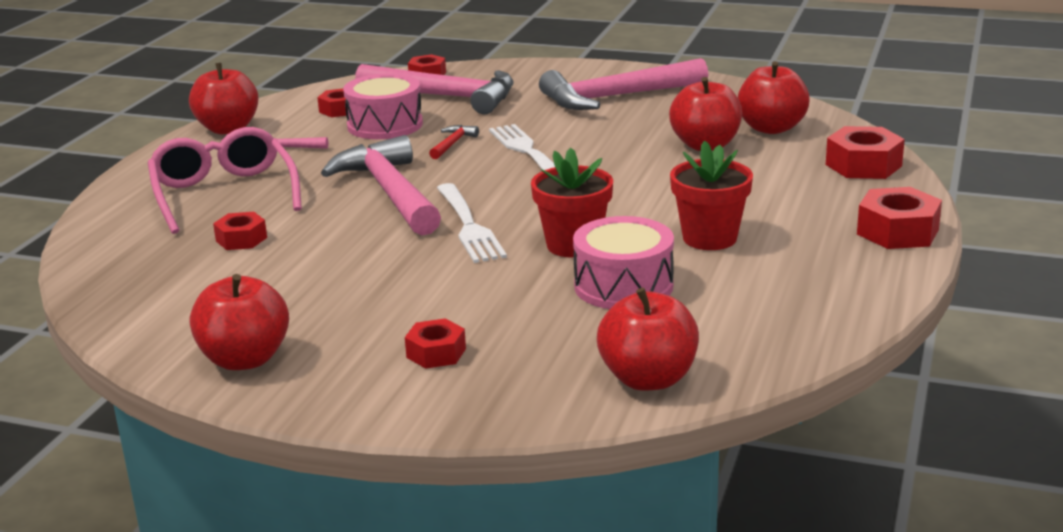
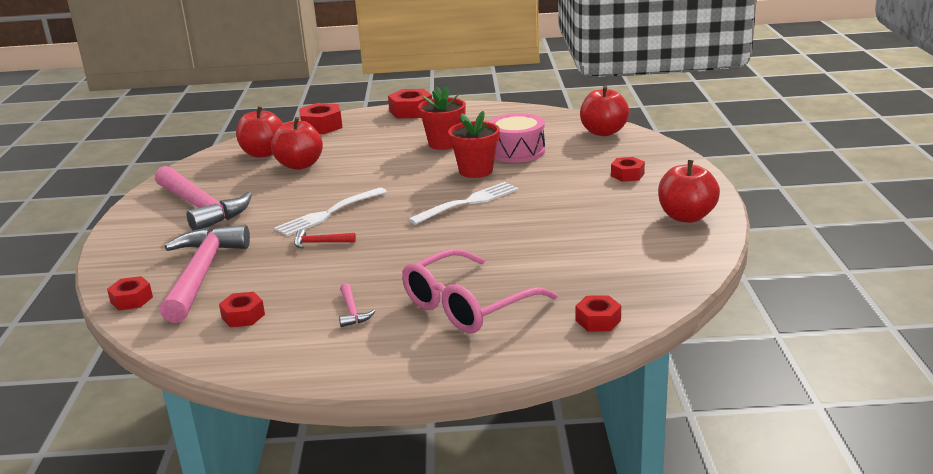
camera: 110 degrees left, 0 degrees up
red apple [189,63,258,134] -> none
red nut [213,212,267,250] -> red nut moved to [575,295,621,331]
pink hammer [321,135,441,235] -> none
pink drum [343,73,423,139] -> none

